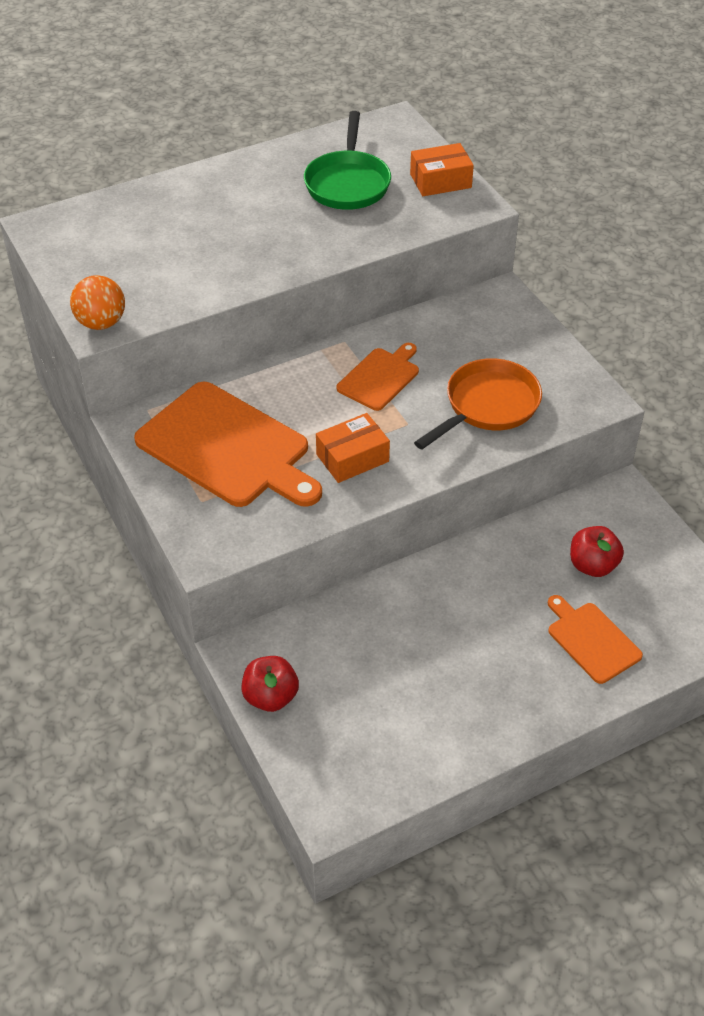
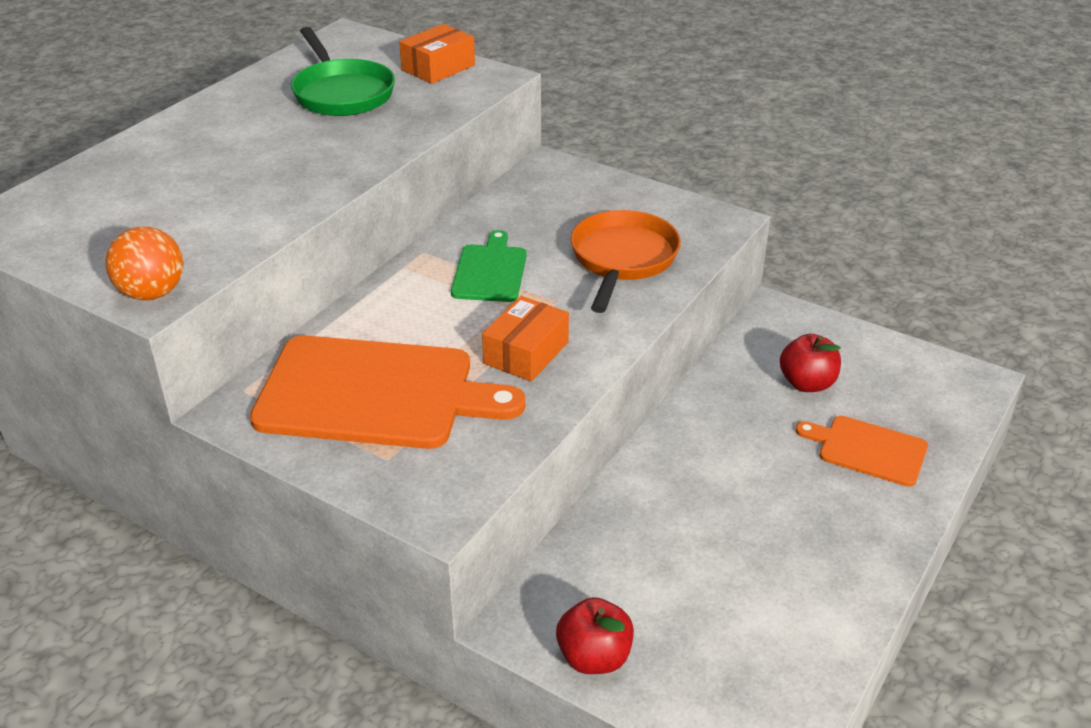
camera: 30 degrees left, 10 degrees down
orange cutting board [336,343,419,411] -> green cutting board [451,230,527,302]

